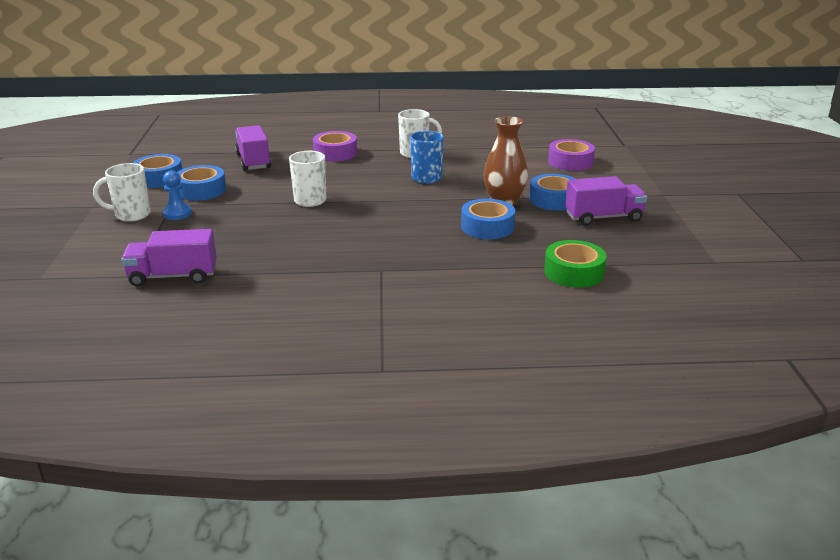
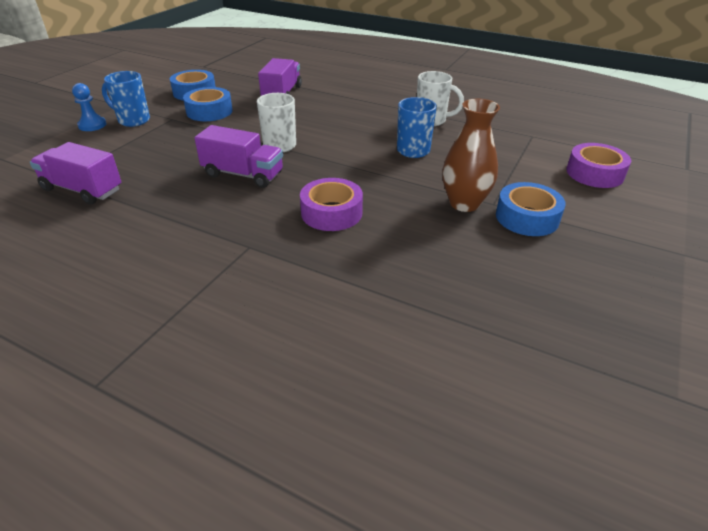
camera: 30 degrees right, 10 degrees up
white mug [93,163,150,222] -> blue mug [102,71,150,127]
blue pawn [163,171,192,220] -> blue pawn moved to [72,83,106,131]
purple tape [313,131,357,162] -> purple tape moved to [300,178,363,231]
blue tape [461,199,515,239] -> none
green tape [544,240,607,288] -> none
purple truck [565,176,647,226] -> purple truck moved to [194,125,283,188]

